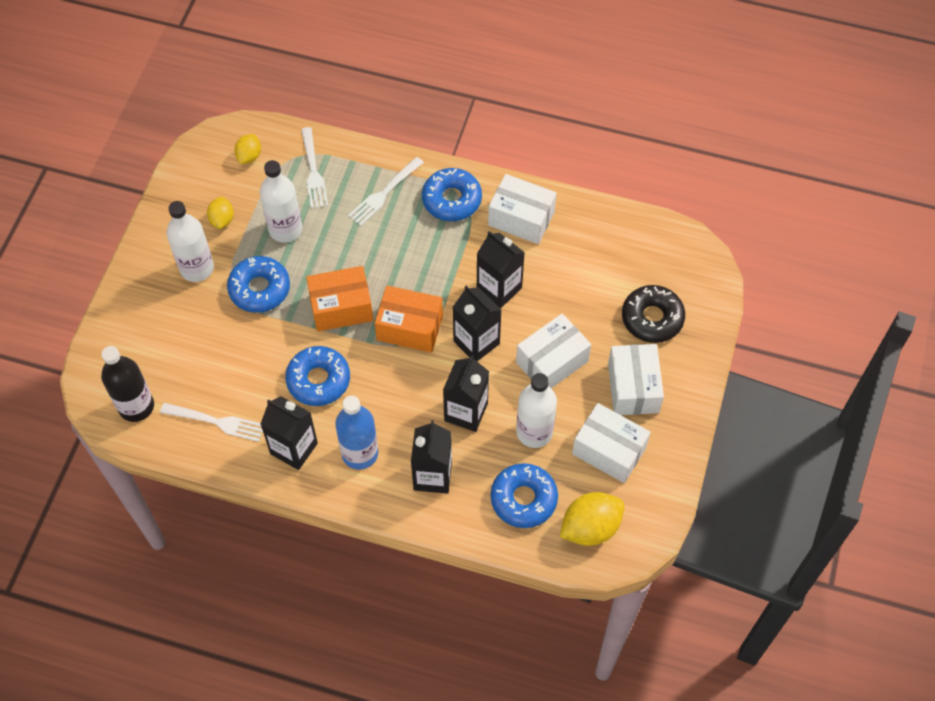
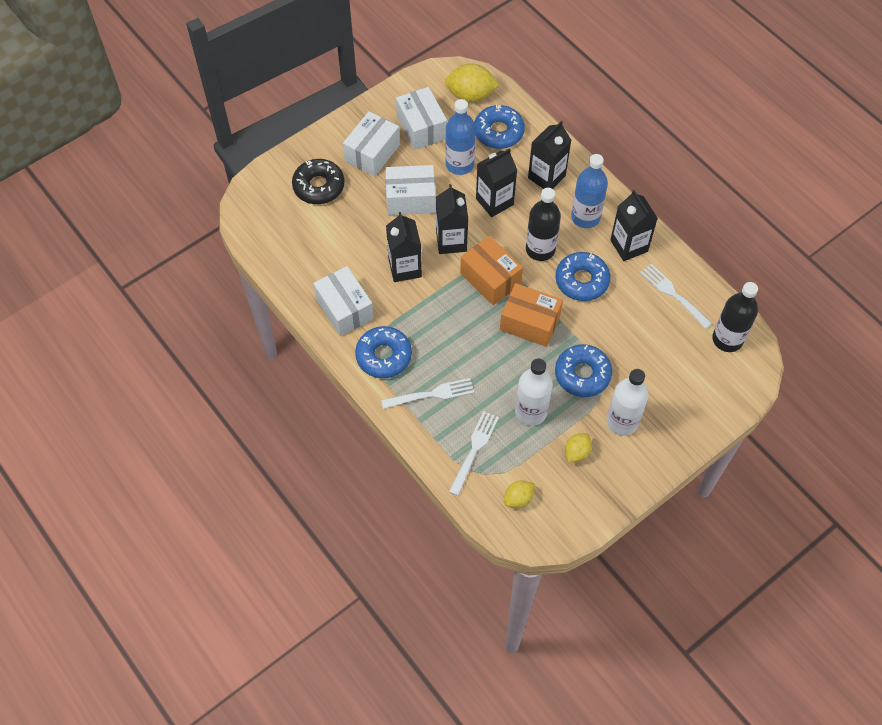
camera: 145 degrees left, 0 degrees up
white bottle [516,373,557,448] -> blue bottle [445,99,476,175]
none -> black bottle [526,188,561,261]

